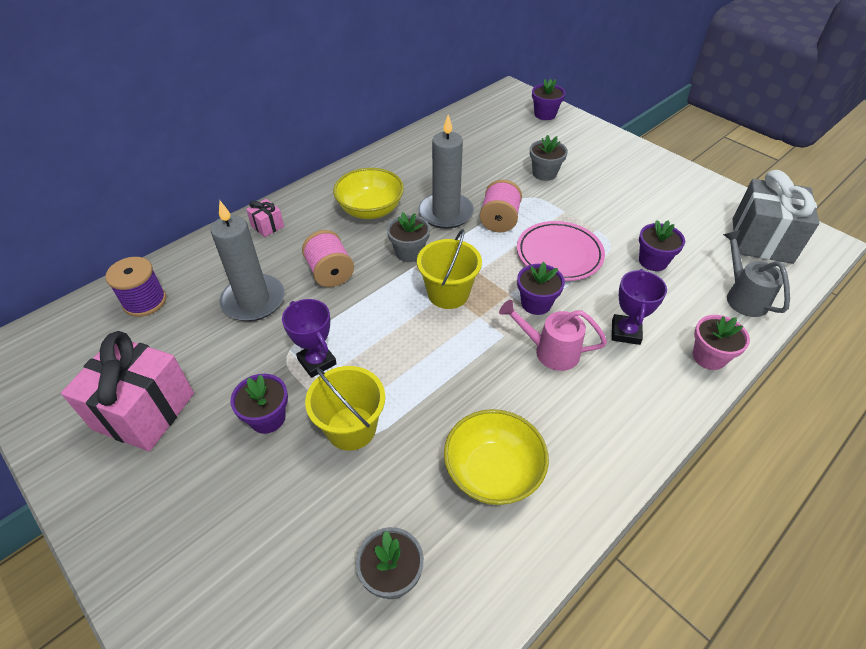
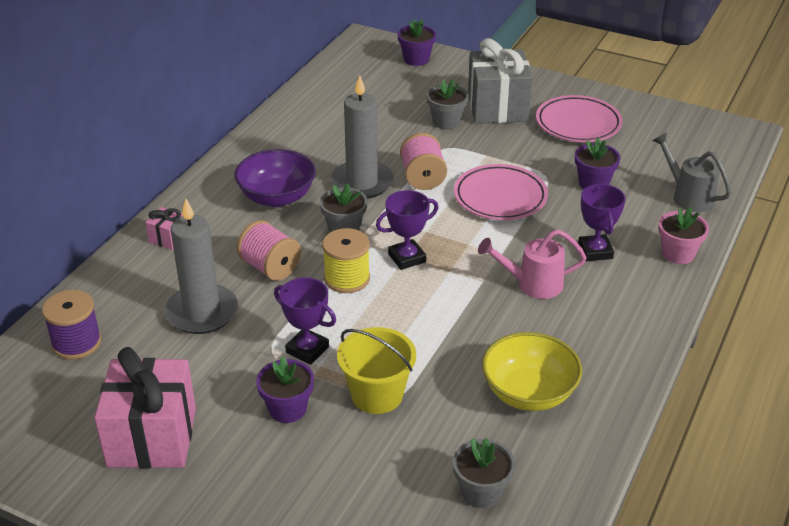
camera: 20 degrees left, 10 degrees down
yellow bowl [333,168,404,219] -> purple bowl [234,149,316,207]
yellow bucket [417,229,482,309] -> purple trophy [376,190,439,270]
purple flower pot [517,262,565,315] -> none
grey gift [733,170,819,264] -> grey gift moved to [468,38,533,124]
none -> yellow spool [322,228,370,293]
none -> pink plate [536,95,623,142]

